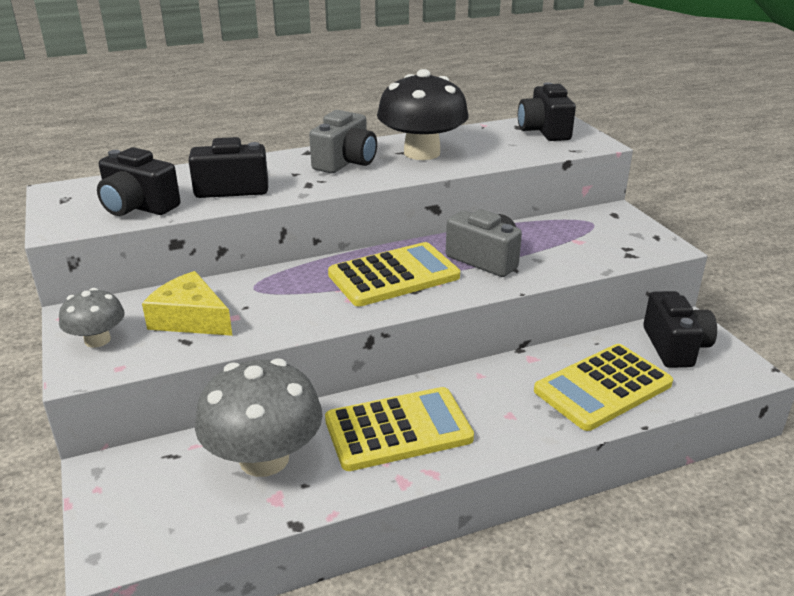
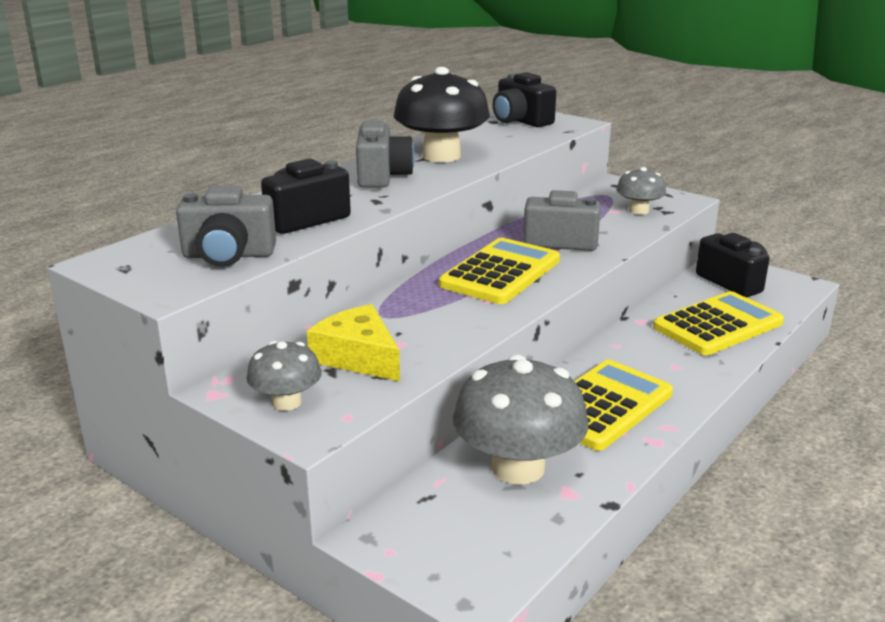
camera: 30 degrees left, 5 degrees down
black camera [97,147,180,216] -> grey camera [176,186,276,267]
yellow cheese [142,271,232,336] -> yellow cheese turned 45 degrees clockwise [307,304,400,381]
yellow calculator [534,344,673,431] -> yellow calculator turned 150 degrees counterclockwise [653,291,784,355]
none -> grey mushroom [616,167,666,215]

